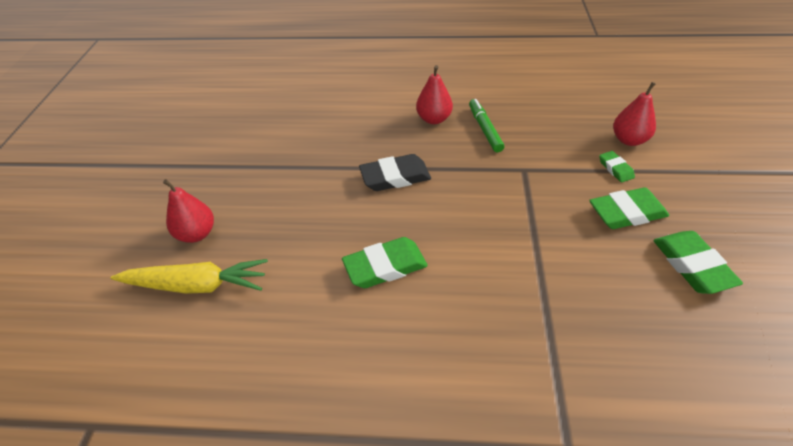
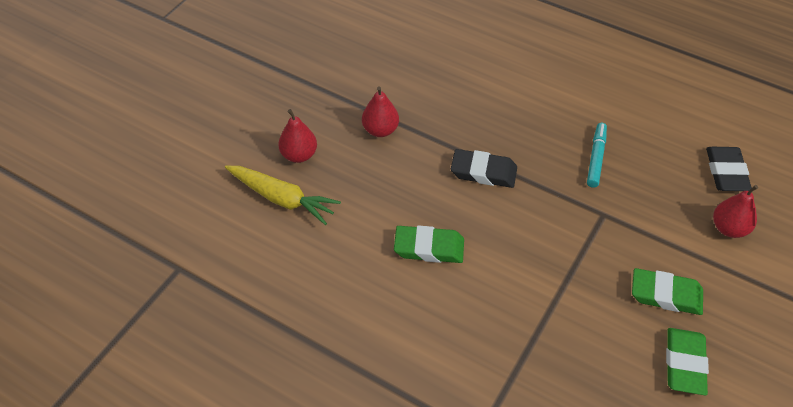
camera: 25 degrees right, 5 degrees up
red pear [416,65,453,124] -> red pear moved to [362,86,399,137]
green marker [469,99,504,152] -> turquoise marker [587,123,607,188]
green eraser [599,151,635,182] -> none
none -> black eraser [706,147,752,191]

